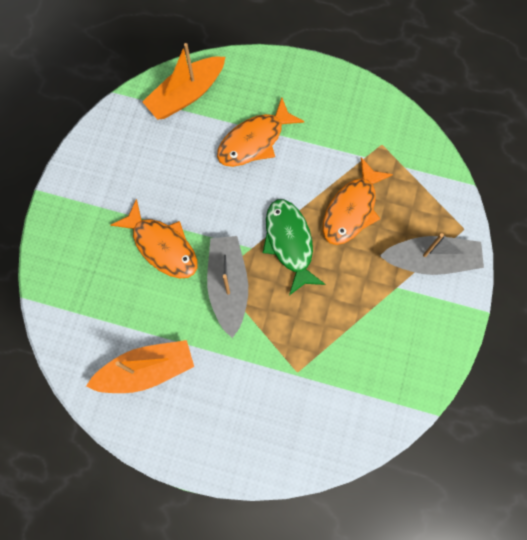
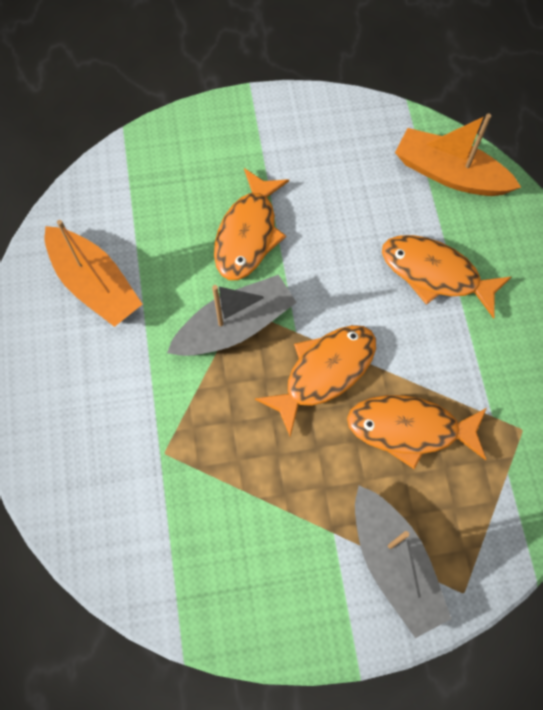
camera: 65 degrees right, 5 degrees down
green fish [263,199,326,295] -> orange fish [255,325,376,437]

